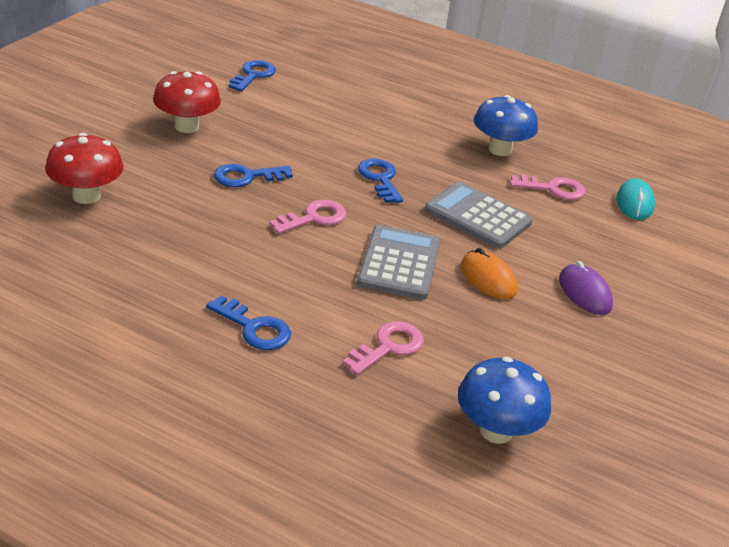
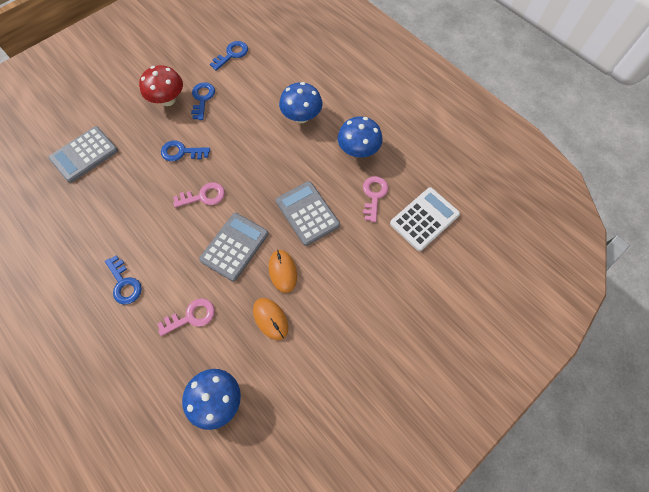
camera: 25 degrees right, 30 degrees up
red mushroom [45,133,124,204] -> grey calculator [48,126,118,183]
blue key [358,159,403,203] -> blue key moved to [191,82,215,120]
pink key [510,174,585,200] -> pink key turned 105 degrees counterclockwise [363,176,388,222]
purple mouse [559,261,613,315] -> none
turquoise mouse [616,178,655,220] -> white calculator [390,187,460,251]
none -> orange mouse [253,298,288,340]
none -> blue mushroom [279,82,323,123]

